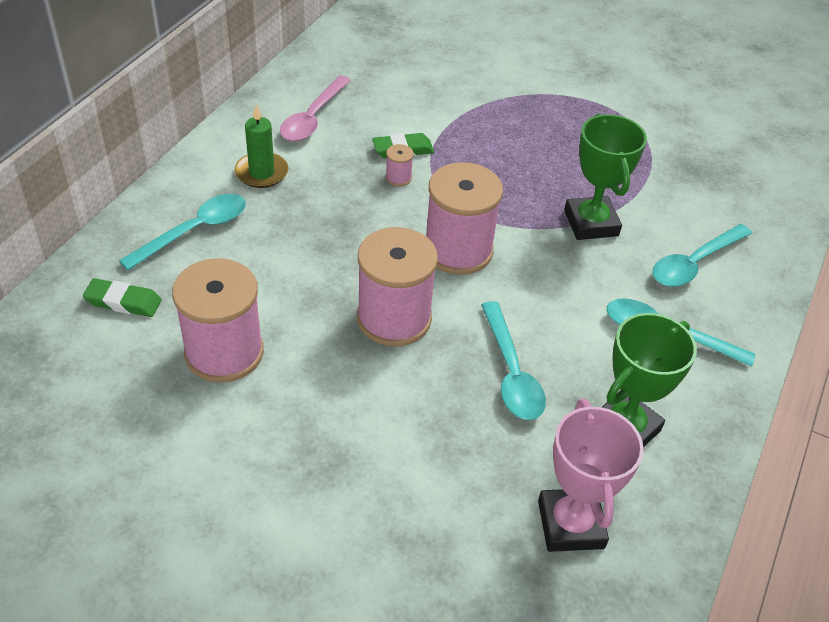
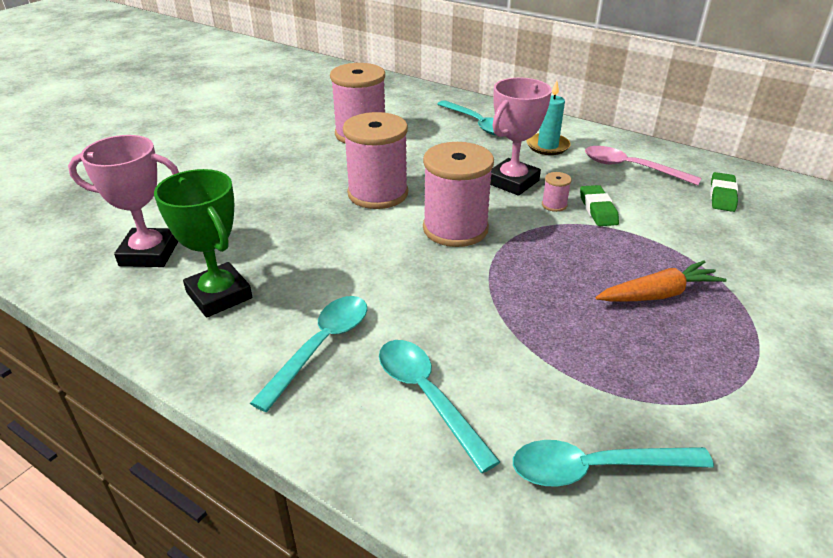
camera: 100 degrees right, 10 degrees down
green eraser [83,278,162,317] -> green eraser moved to [710,172,738,212]
green candle [235,104,288,188] -> turquoise candle [526,80,571,155]
turquoise spoon [481,301,546,420] -> turquoise spoon moved to [513,440,714,487]
green trophy [564,114,647,240] -> none
none -> pink trophy [490,77,552,196]
none -> orange carrot [596,260,727,302]

